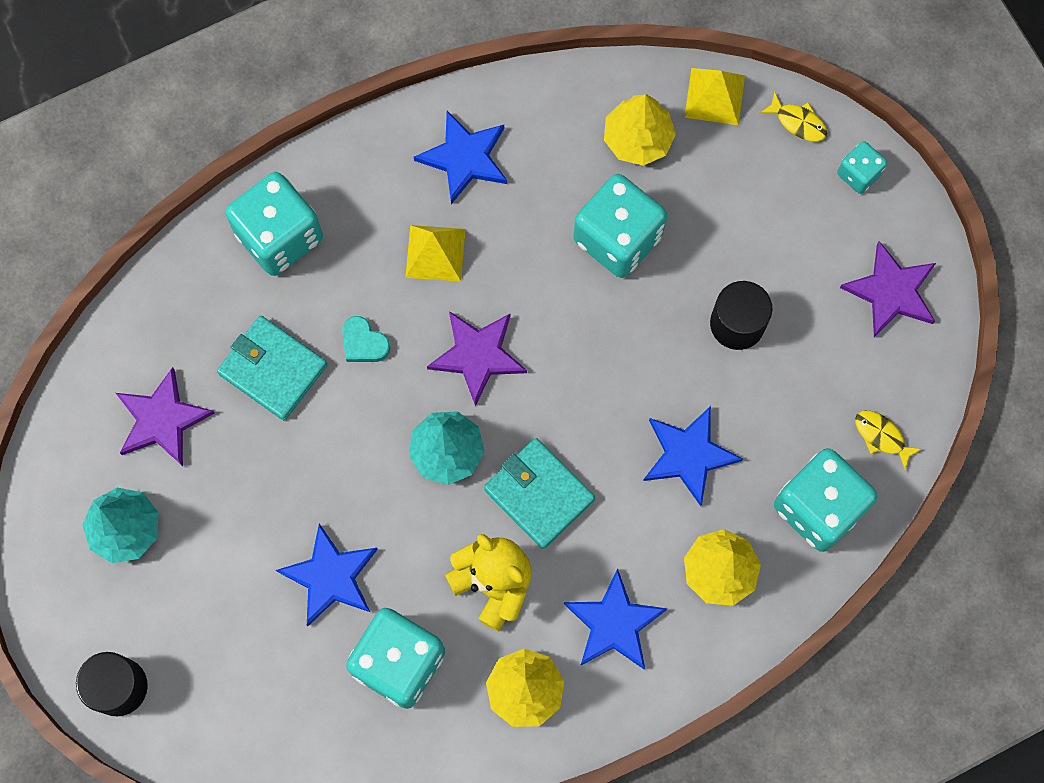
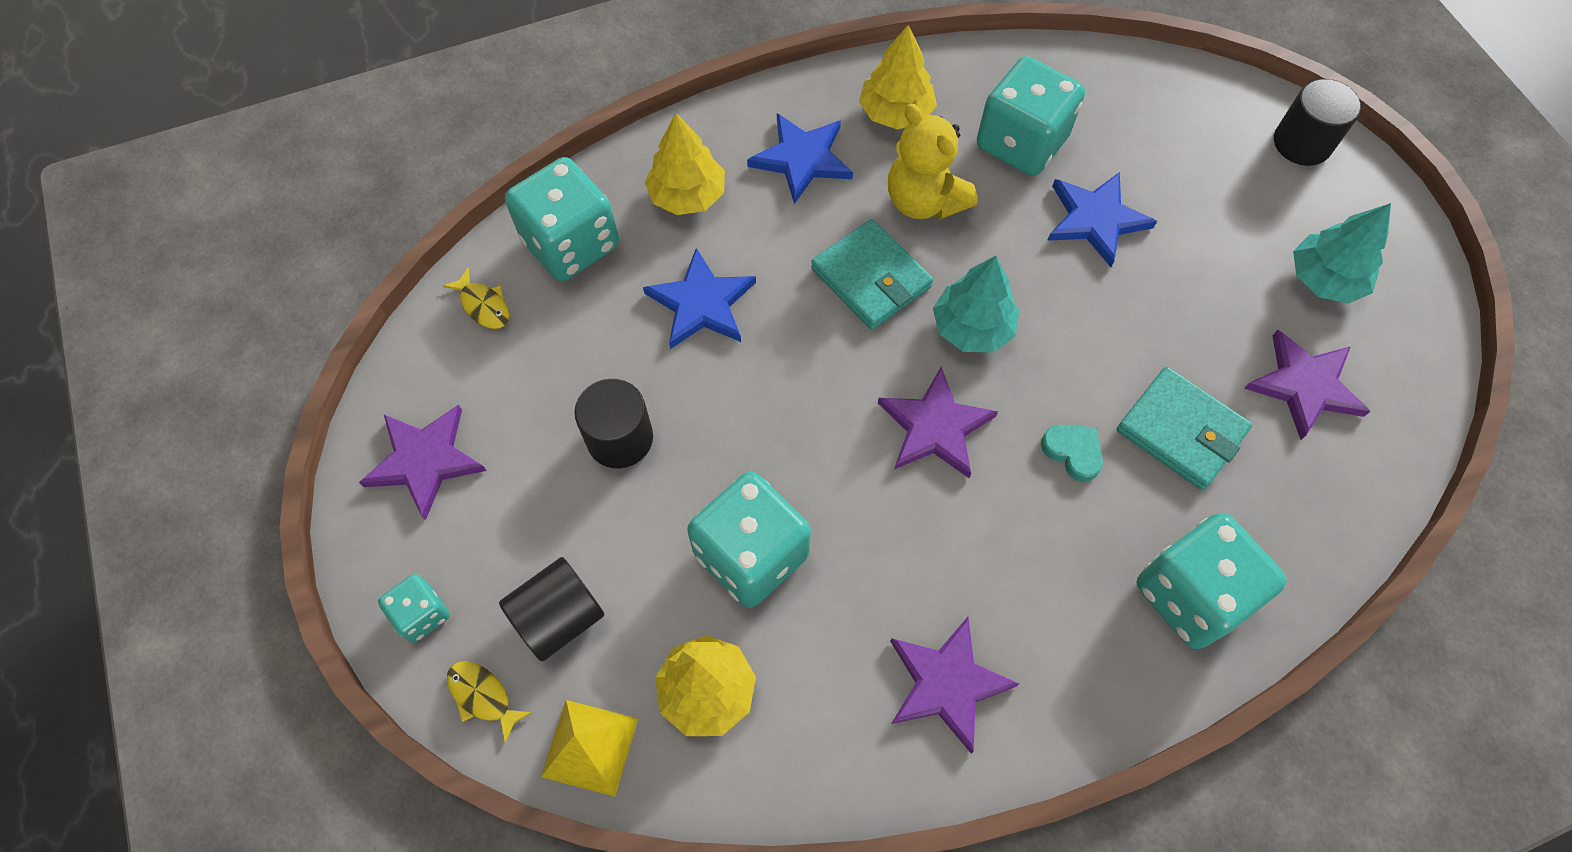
camera: 175 degrees left, 10 degrees down
yellow pyramid [405,225,465,282] -> none
blue star [414,111,507,204] -> purple star [890,617,1019,753]
none -> black cylinder [499,557,604,661]

